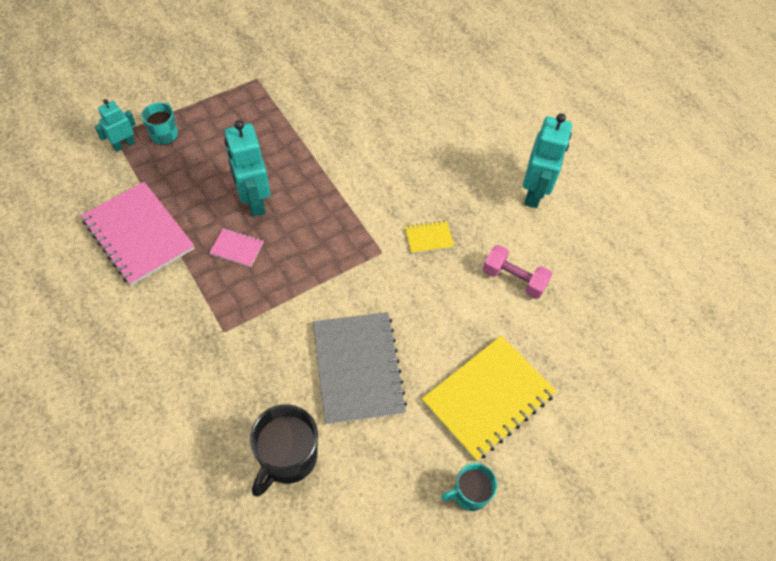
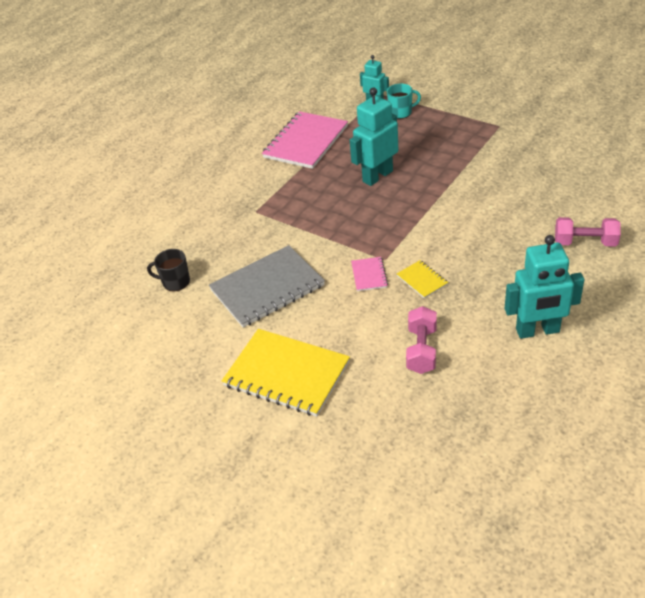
camera: 75 degrees right, 15 degrees down
pink notebook [209,228,264,267] -> pink notebook moved to [351,257,388,291]
black mug [250,404,318,496] -> black mug [147,249,190,292], size x0.62
turquoise mug [441,463,497,511] -> none
none -> pink dumbbell [555,217,621,247]

